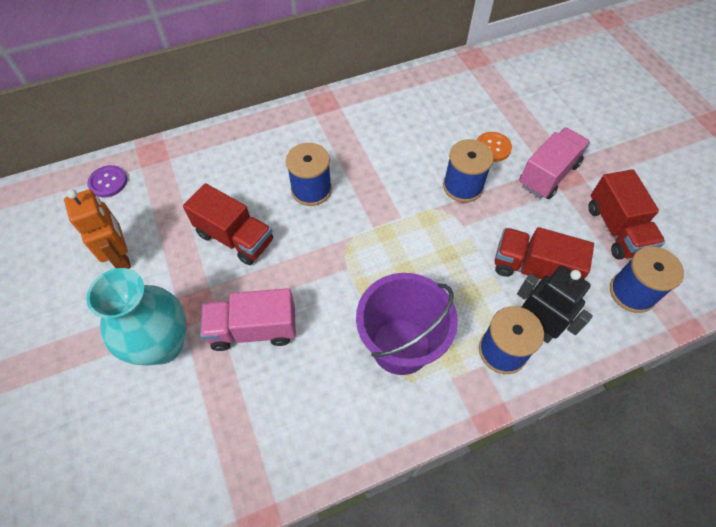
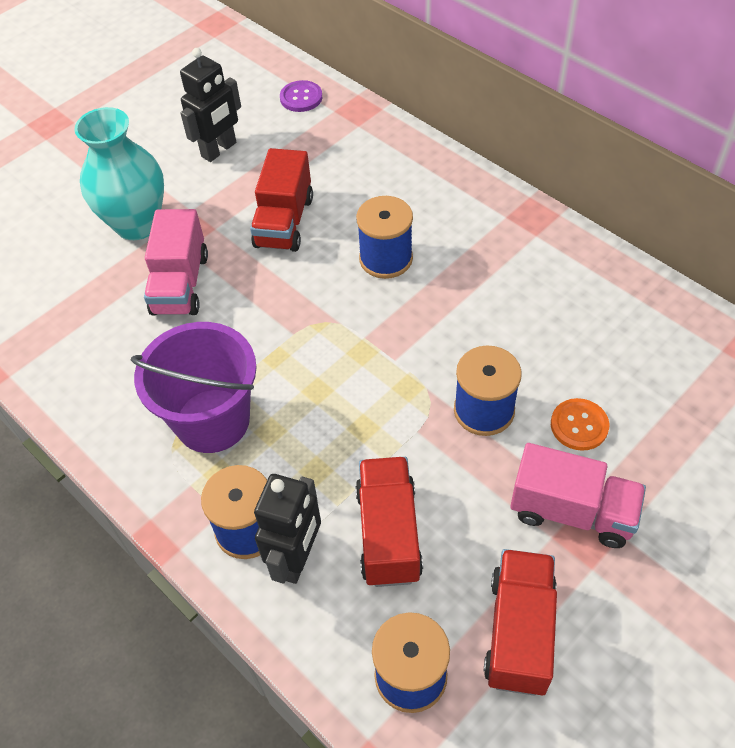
camera: 70 degrees right, 5 degrees down
orange robot [64,189,131,269] -> black robot [180,48,241,162]
pink truck [200,288,296,351] -> pink truck turned 150 degrees counterclockwise [144,209,208,315]
red truck [588,169,665,259] -> red truck turned 135 degrees clockwise [484,549,557,696]

